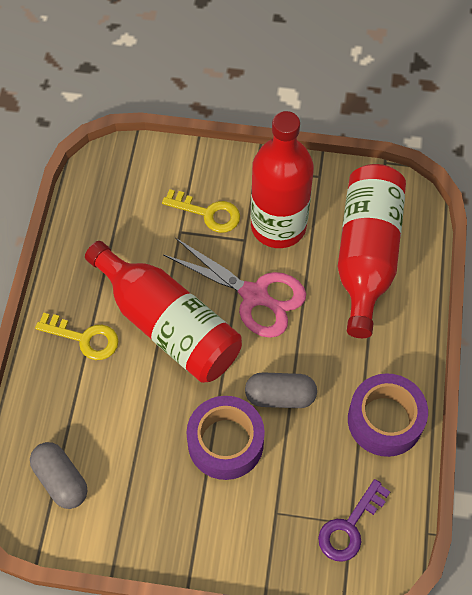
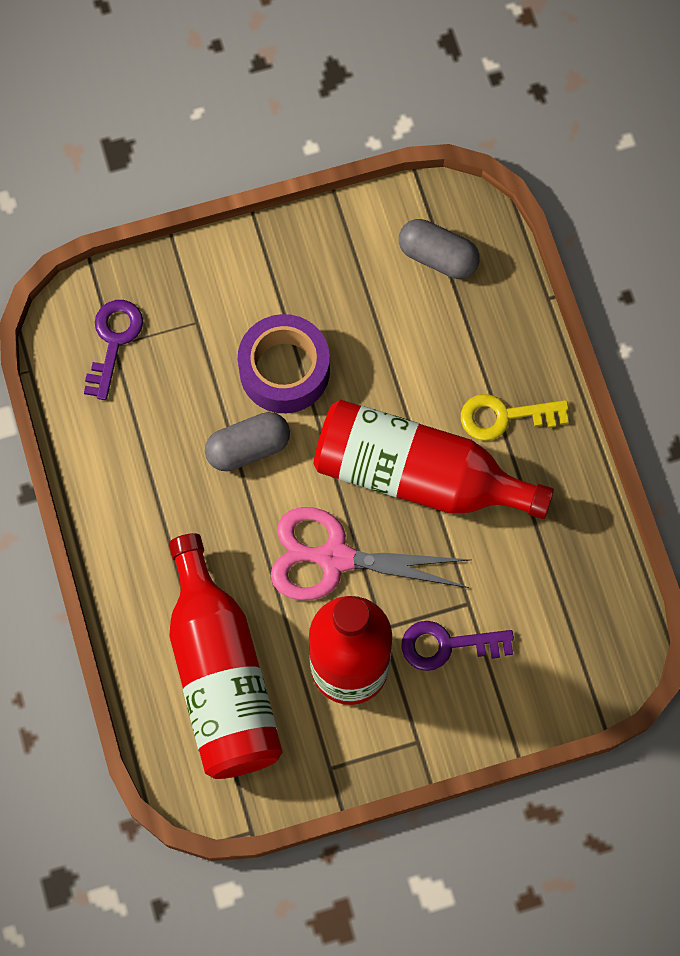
camera: 155 degrees right, 10 degrees up
yellow key [162,189,240,233] -> purple key [401,621,514,671]
purple tape [348,373,428,457] -> none

